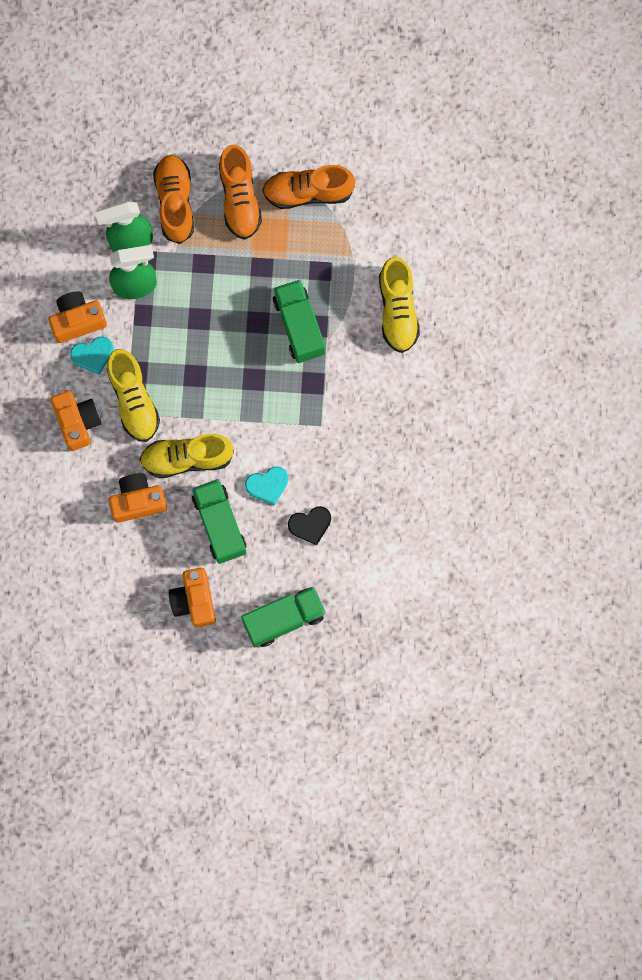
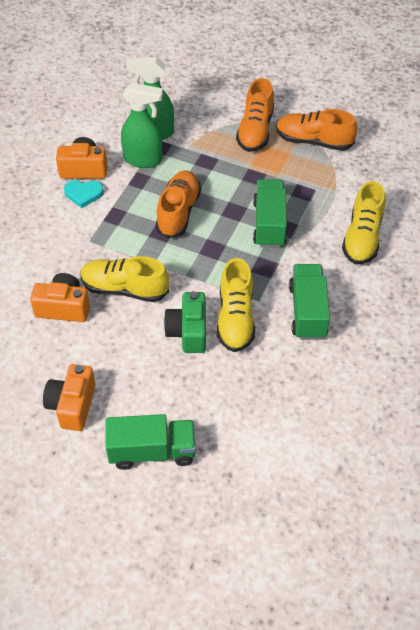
camera: 20 degrees right, 25 degrees down
orange camera [50,391,102,451] -> none
yellow shoe [107,349,160,442] -> yellow shoe moved to [217,258,255,352]
orange shoe [153,155,194,244] -> orange shoe moved to [156,170,201,239]
green truck [192,479,247,564] -> green truck moved to [289,264,330,340]
turquoise heart [245,466,288,505] -> green camera [164,291,206,353]
black heart [288,506,331,545] -> none

